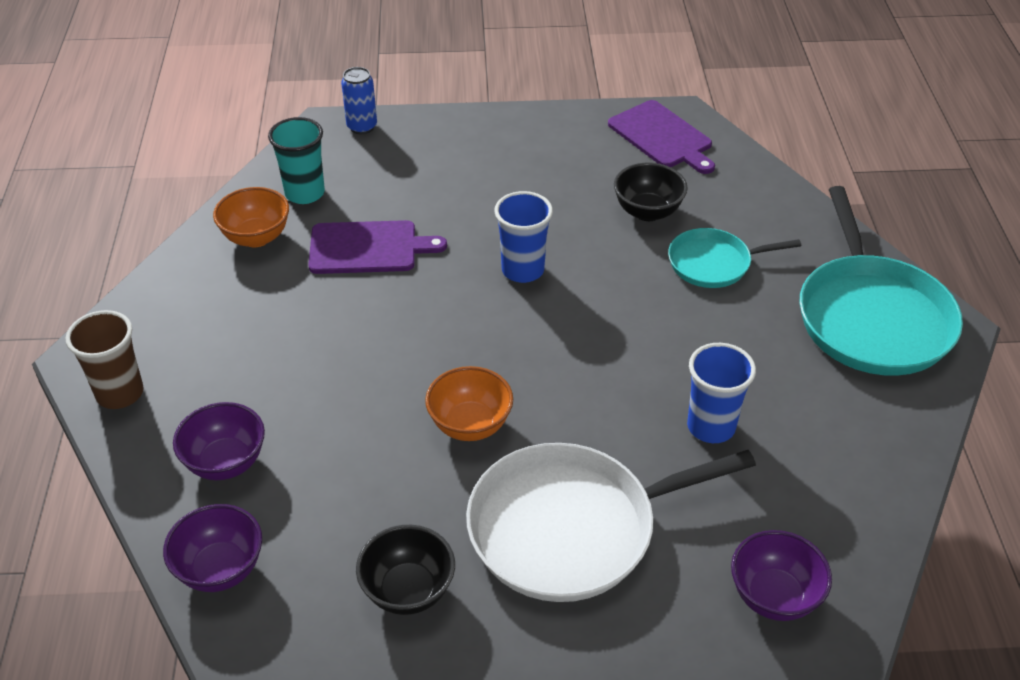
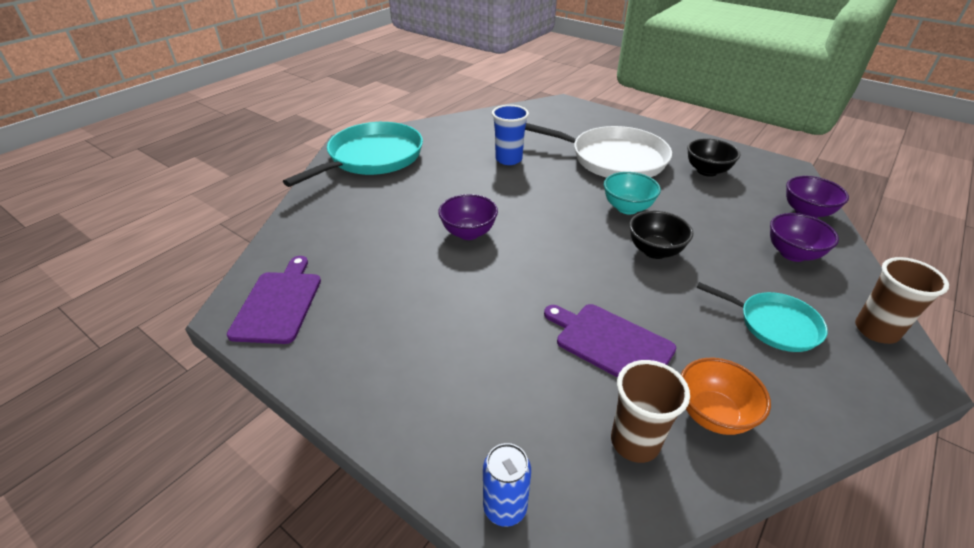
camera: 140 degrees left, 5 degrees down
turquoise cup [268,117,325,204] -> brown cup [611,360,690,463]
orange bowl [425,366,513,441] -> turquoise bowl [604,172,661,214]
blue cup [494,191,553,283] -> none
black bowl [614,163,688,221] -> black bowl moved to [629,211,693,259]
turquoise pan [668,228,801,288] -> turquoise pan moved to [697,282,828,352]
purple bowl [731,530,832,621] -> purple bowl moved to [438,194,498,240]

